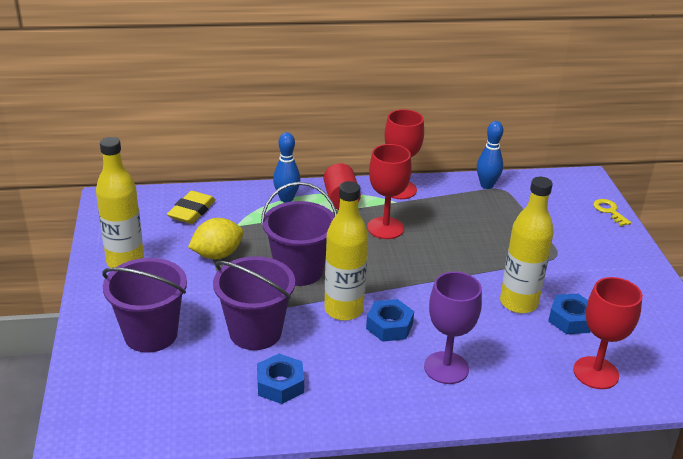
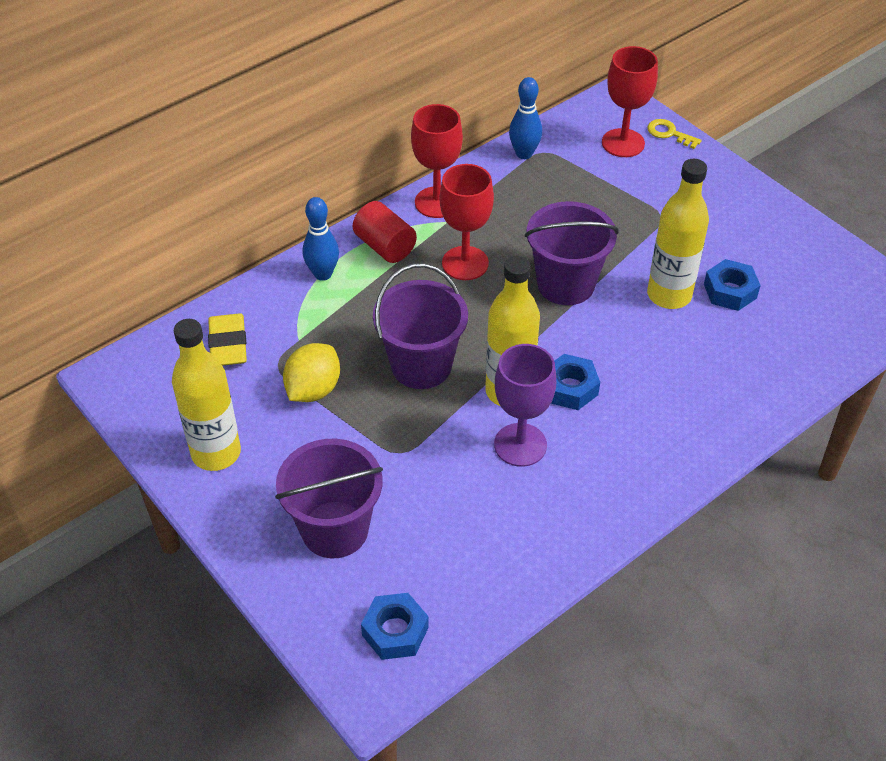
camera: 30 degrees left, 15 degrees up
purple bucket [213,256,295,350] -> purple bucket moved to [525,201,619,305]
blue nut [257,354,304,404] -> blue nut moved to [361,593,429,660]
purple goblet [424,272,482,384] -> purple goblet moved to [494,344,556,467]
red goblet [573,277,643,389] -> red goblet moved to [602,46,658,157]

